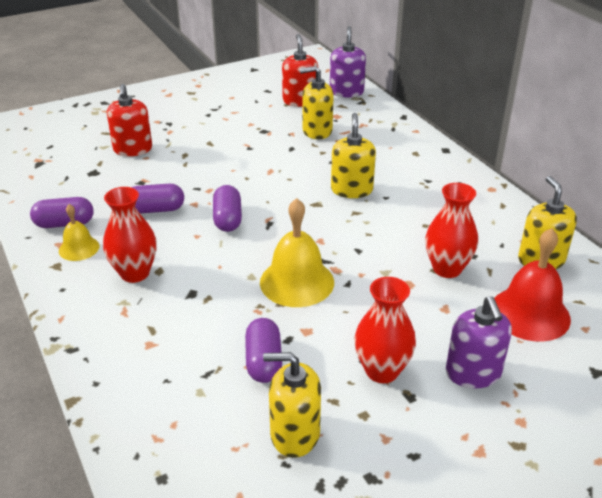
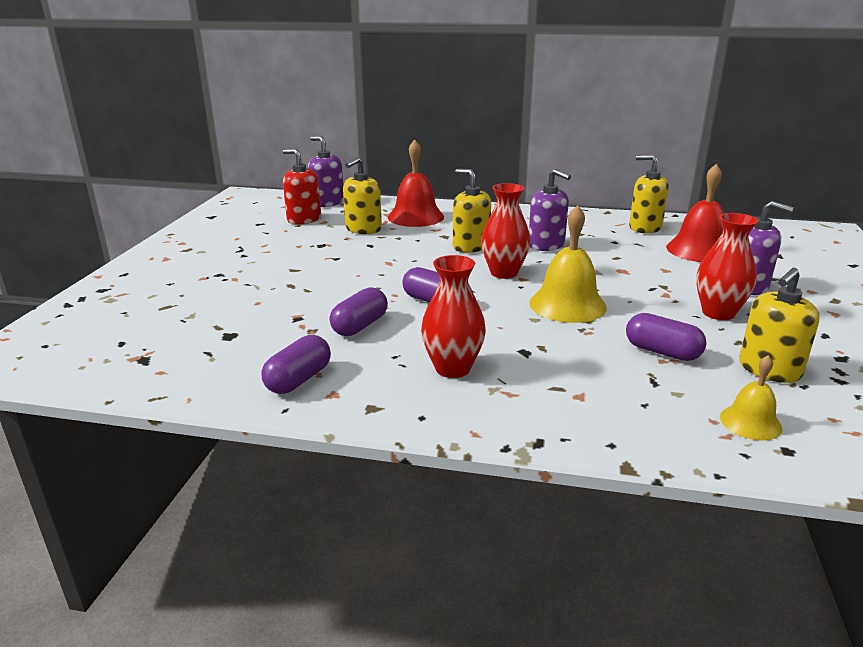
camera: 50 degrees left, 10 degrees down
yellow bell [59,204,99,261] -> yellow bell moved to [720,355,782,440]
red soap dispenser [107,84,152,156] -> none
red vase [425,183,478,278] -> red vase moved to [481,183,531,279]
none -> red bell [388,140,444,227]
none -> purple soap dispenser [529,169,571,251]

